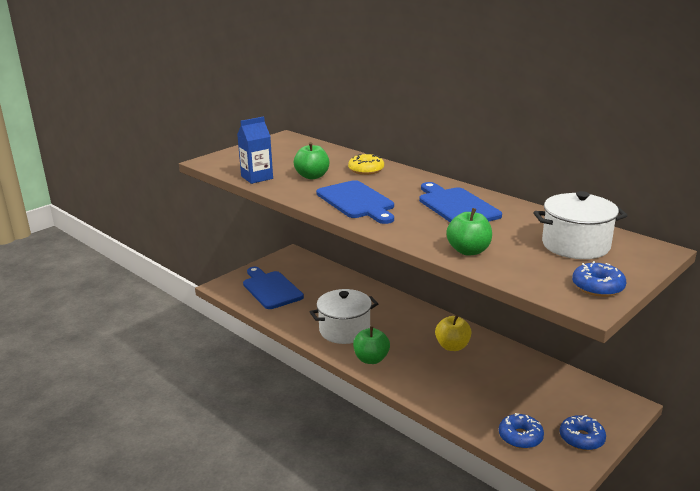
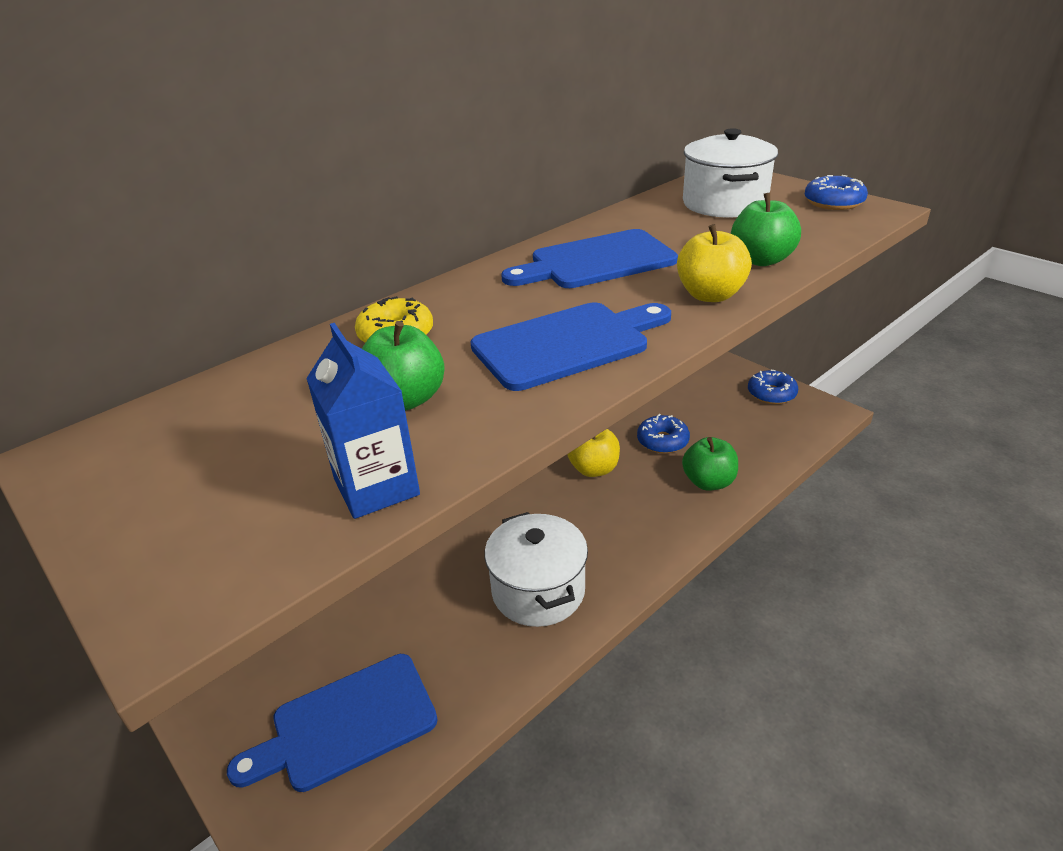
camera: 85 degrees left, 10 degrees up
green apple [353,326,390,364] -> green apple moved to [682,437,738,491]
blue donut [499,413,544,449] -> blue donut moved to [637,414,690,454]
none -> yellow apple [677,224,752,302]

